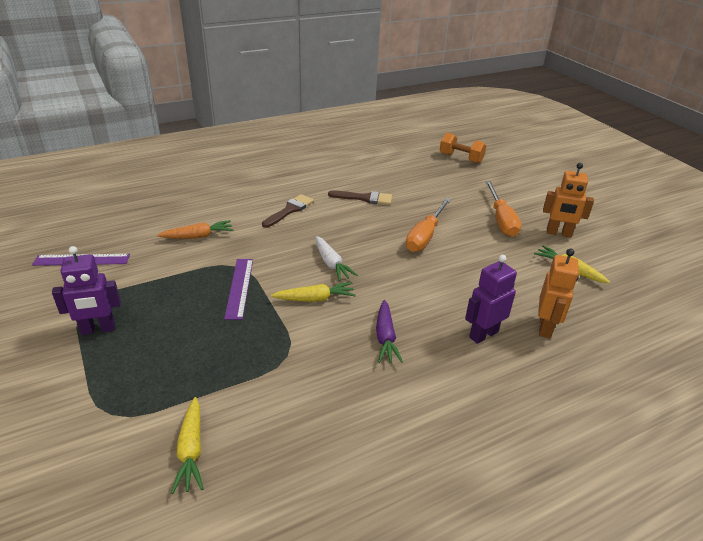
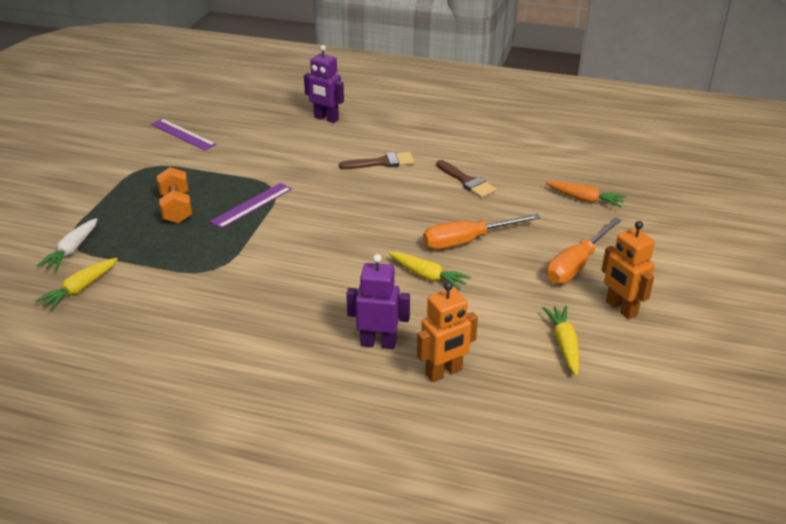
camera: 45 degrees right, 0 degrees up
purple robot [52,246,121,335] -> purple robot moved to [304,45,344,123]
orange carrot [157,220,234,239] -> orange carrot moved to [545,181,626,207]
yellow carrot [271,282,356,302] -> yellow carrot moved to [389,252,471,291]
white carrot [316,236,358,281] -> white carrot moved to [37,218,97,271]
purple carrot [376,300,403,363] -> none
orange dumbbell [440,133,486,164] -> orange dumbbell moved to [157,167,192,224]

